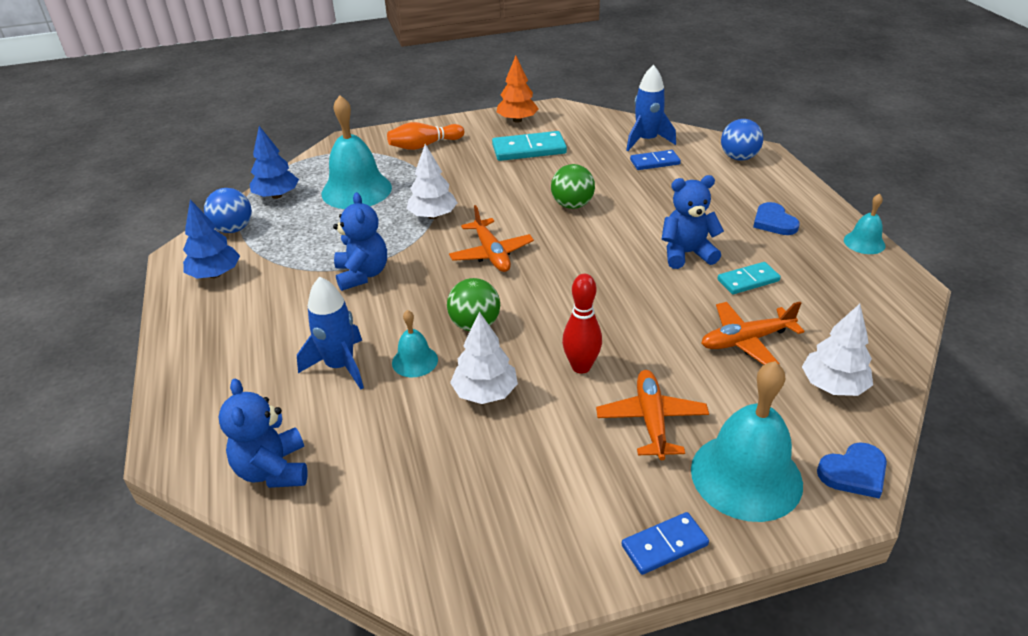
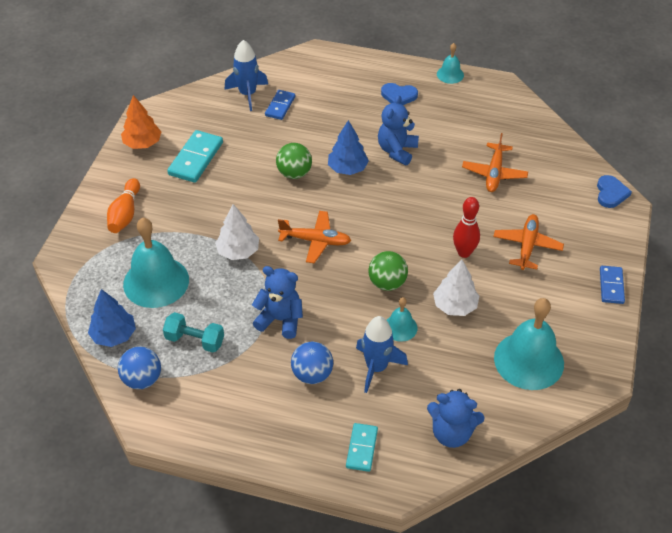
camera: 60 degrees left, 10 degrees up
blue tree [183,200,240,279] -> blue tree moved to [328,120,369,175]
orange plane [596,370,709,460] -> orange plane turned 75 degrees clockwise [493,214,564,270]
turquoise bell [691,361,803,522] -> turquoise bell moved to [494,298,564,390]
turquoise domino [717,262,781,294] -> turquoise domino moved to [346,423,378,472]
blue ball [721,119,763,161] -> blue ball moved to [291,342,333,384]
white tree [802,304,873,396] -> none
none -> turquoise dumbbell [163,312,224,352]

